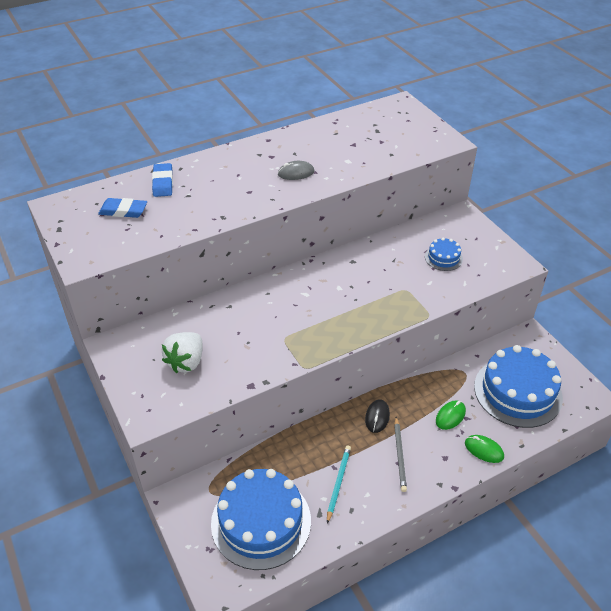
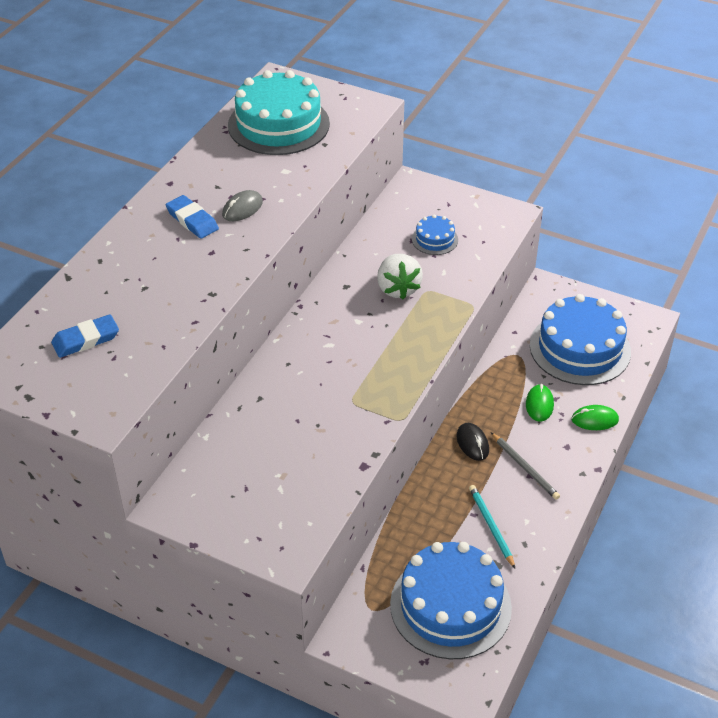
camera: 35 degrees left, 0 degrees up
blue eraser [152,163,173,197] -> blue eraser moved to [166,195,219,239]
white strawberry [162,332,203,373] -> white strawberry moved to [377,254,423,299]
none -> turquoise cake [228,70,330,155]

